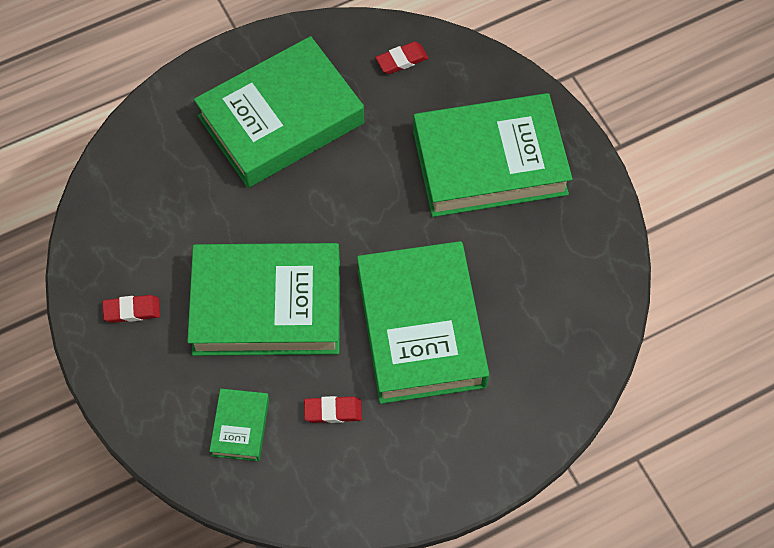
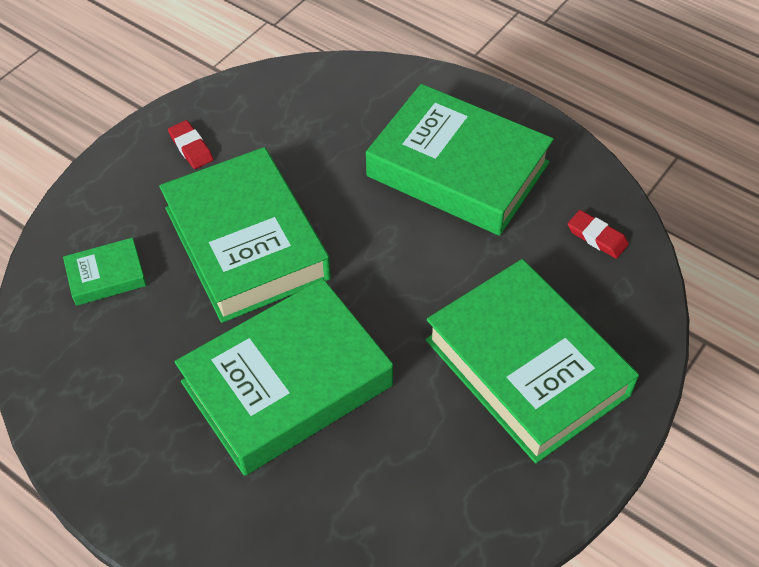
camera: 65 degrees right, 10 degrees down
red eraser [304,396,362,423] -> none

